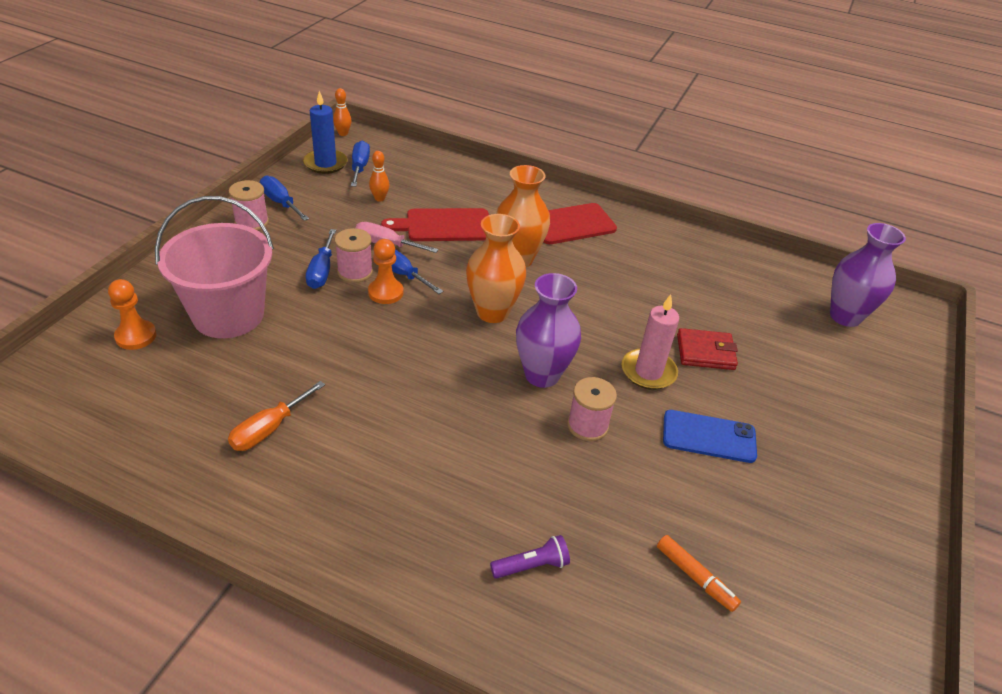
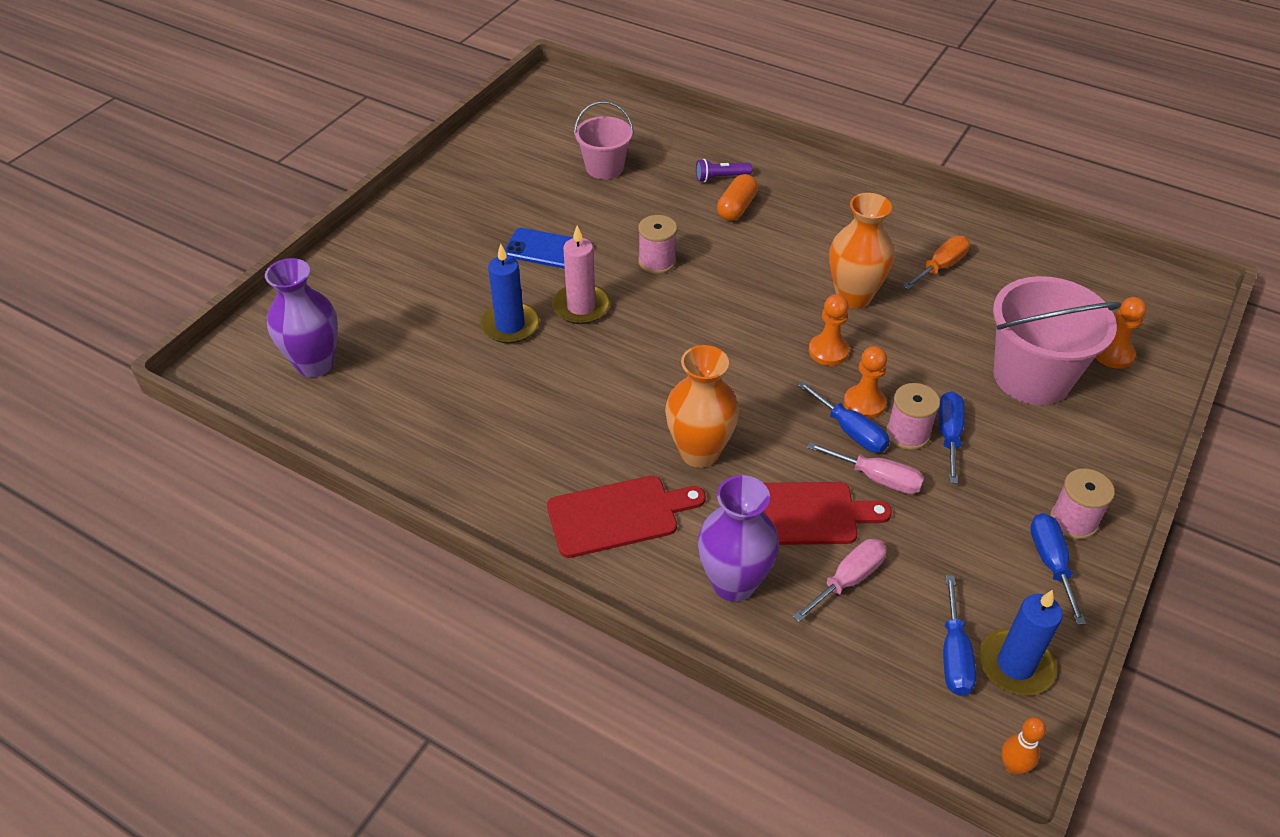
camera: 170 degrees left, 5 degrees up
blue screwdriver [260,176,309,221] -> blue screwdriver turned 150 degrees counterclockwise [1030,513,1086,625]
orange bowling pin [369,151,390,202] -> none
orange vase [466,214,526,323] -> orange vase moved to [829,193,894,309]
purple vase [516,273,581,388] -> purple vase moved to [697,475,779,602]
orange marker [657,535,741,612] -> pink bucket [574,101,634,179]
red wallet [677,328,738,370] -> blue candle [480,244,539,343]
none -> orange capsule [717,174,758,221]
none -> pink screwdriver [793,539,887,622]
none -> orange pawn [809,294,849,366]

